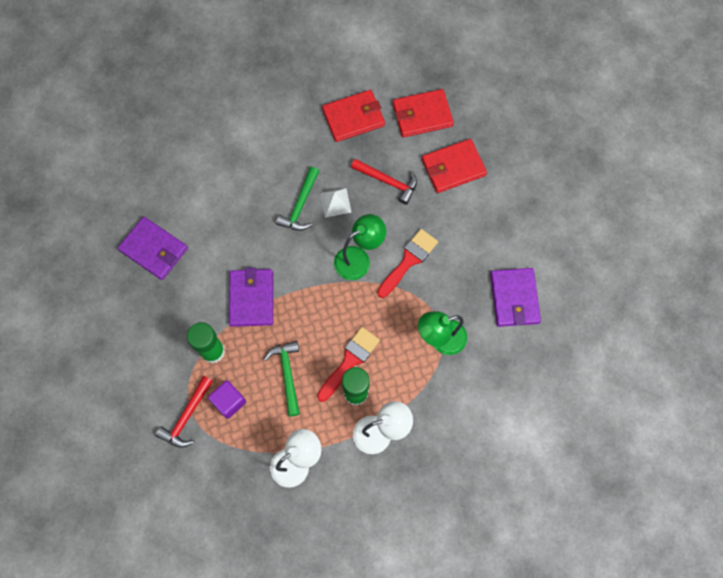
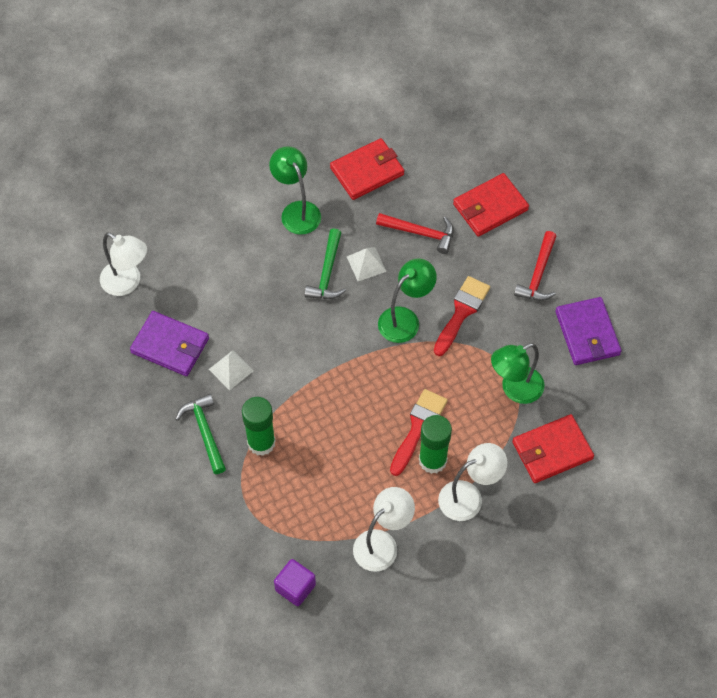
camera: 10 degrees left, 10 degrees down
red hammer [156,376,213,448] -> red hammer moved to [514,231,556,301]
purple cube [208,380,246,419] -> purple cube moved to [274,559,316,606]
purple wallet [229,267,273,327] -> none
green hammer [263,341,300,417] -> green hammer moved to [176,394,226,474]
red wallet [393,89,454,137] -> red wallet moved to [512,414,594,483]
none -> white lamp [100,233,147,296]
none -> white pyramid [209,350,253,390]
none -> green lamp [269,146,321,235]

